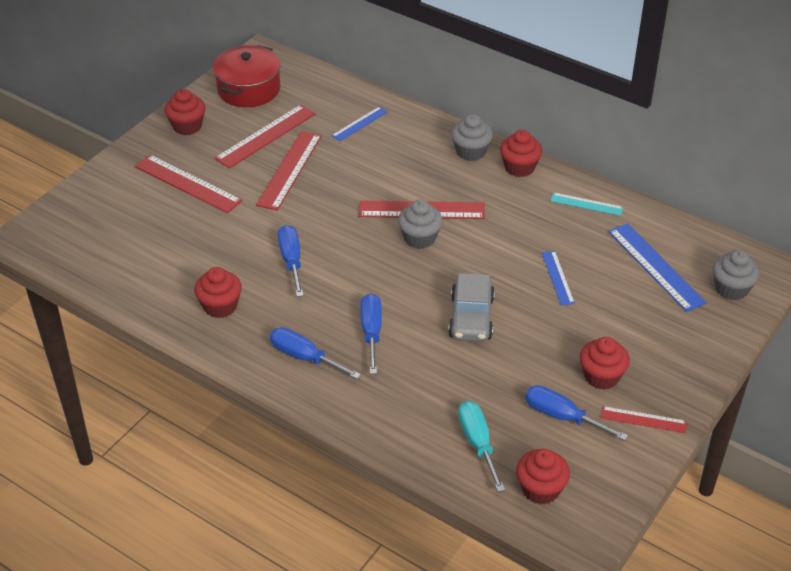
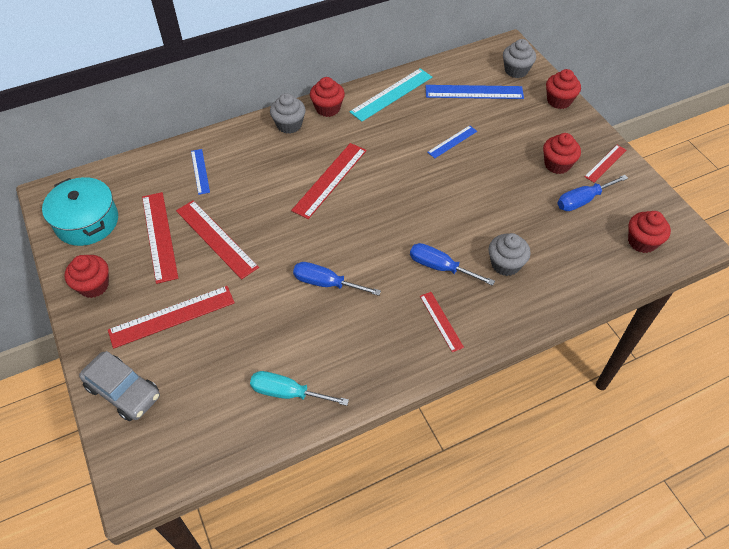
camera: 60 degrees left, 10 degrees up
red cupcake [194,267,242,318] -> red cupcake moved to [546,69,581,109]
red pot [213,45,281,107] -> turquoise pot [42,177,118,246]
blue screwdriver [270,327,361,379] -> red ruler [420,292,464,352]
grey cupcake [398,199,443,249] -> grey cupcake moved to [489,233,531,276]
grey car [448,273,495,342] -> grey car moved to [79,351,160,421]
turquoise screwdriver [458,401,505,492] -> turquoise screwdriver moved to [250,371,349,406]
blue ruler [542,251,575,305] -> blue ruler turned 60 degrees counterclockwise [427,125,477,158]
turquoise ruler [551,193,623,216] -> turquoise ruler [350,68,432,122], size x1.74

